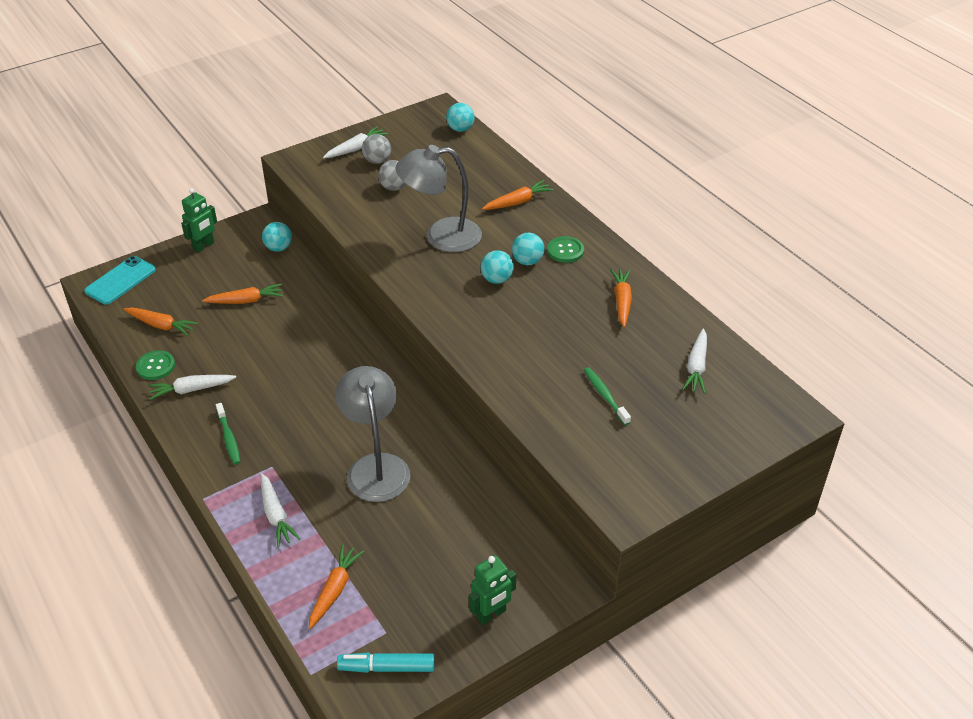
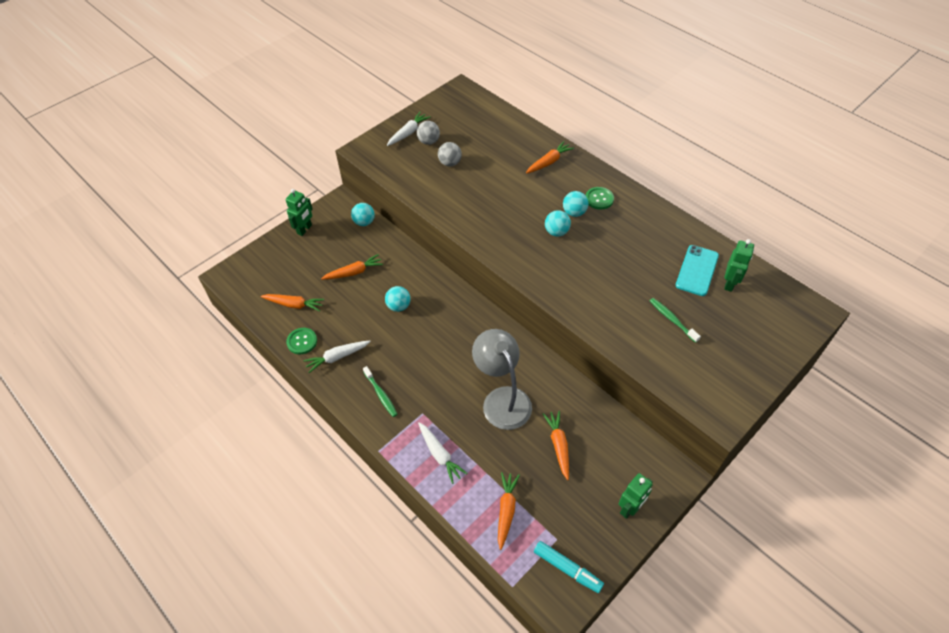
camera: 10 degrees left, 10 degrees up
turquoise phone [84,256,156,304] -> turquoise phone moved to [675,245,719,296]
turquoise marker [337,652,435,673] -> turquoise marker turned 135 degrees counterclockwise [534,541,604,593]
grey lamp [396,145,482,252] -> none
turquoise ball [446,103,475,132] -> turquoise ball moved to [385,286,411,312]
orange carrot [610,269,632,327] -> orange carrot moved to [543,411,569,480]
white carrot [682,329,707,394] -> green robot [724,239,754,292]

